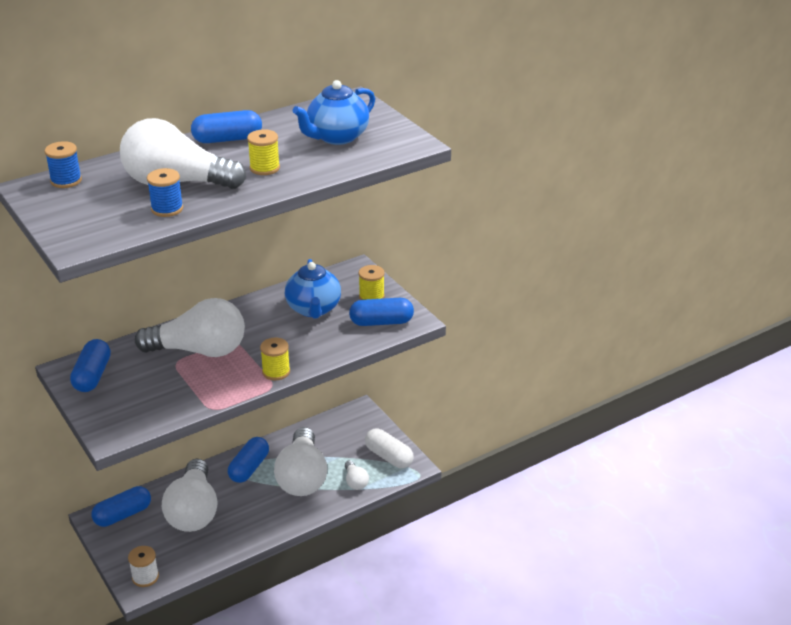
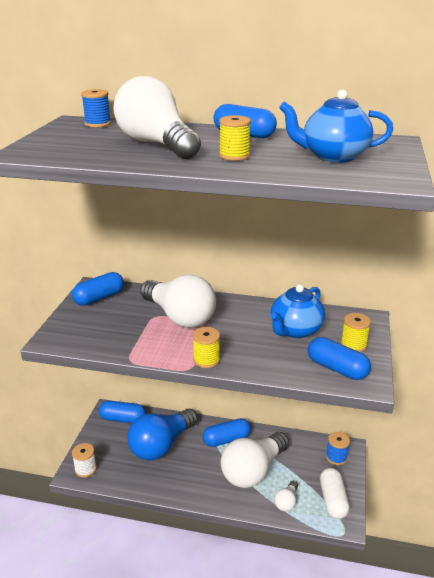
camera: 45 degrees right, 5 degrees down
blue spool [147,168,183,217] -> blue spool moved to [326,432,350,465]
white light bulb [162,459,218,532] -> blue light bulb [127,409,198,460]

